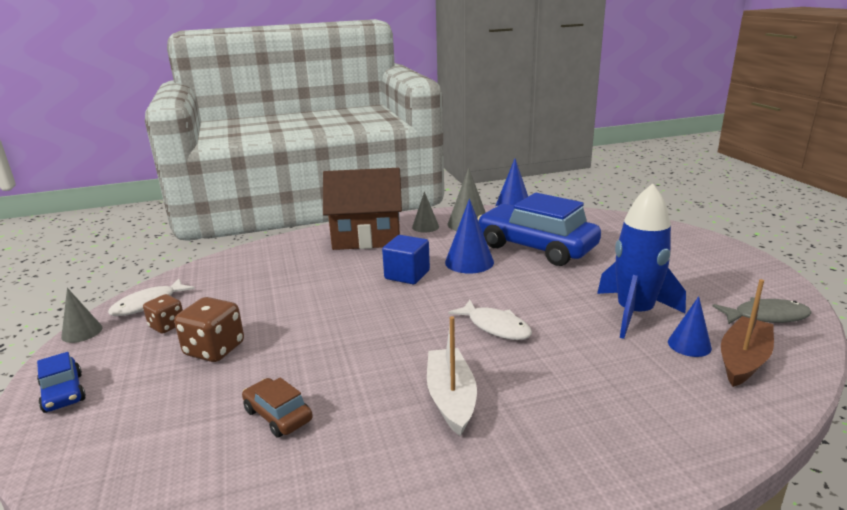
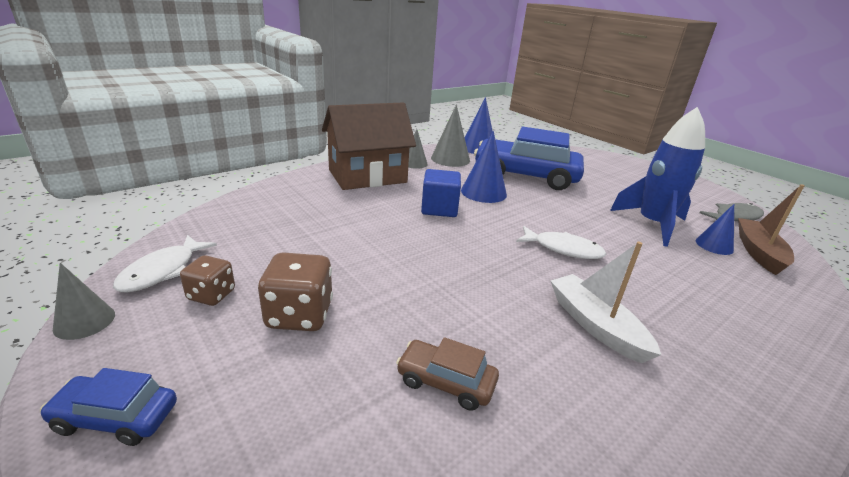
camera: 25 degrees left, 5 degrees up
blue car [37,352,86,413] -> blue car turned 150 degrees clockwise [40,368,177,446]

